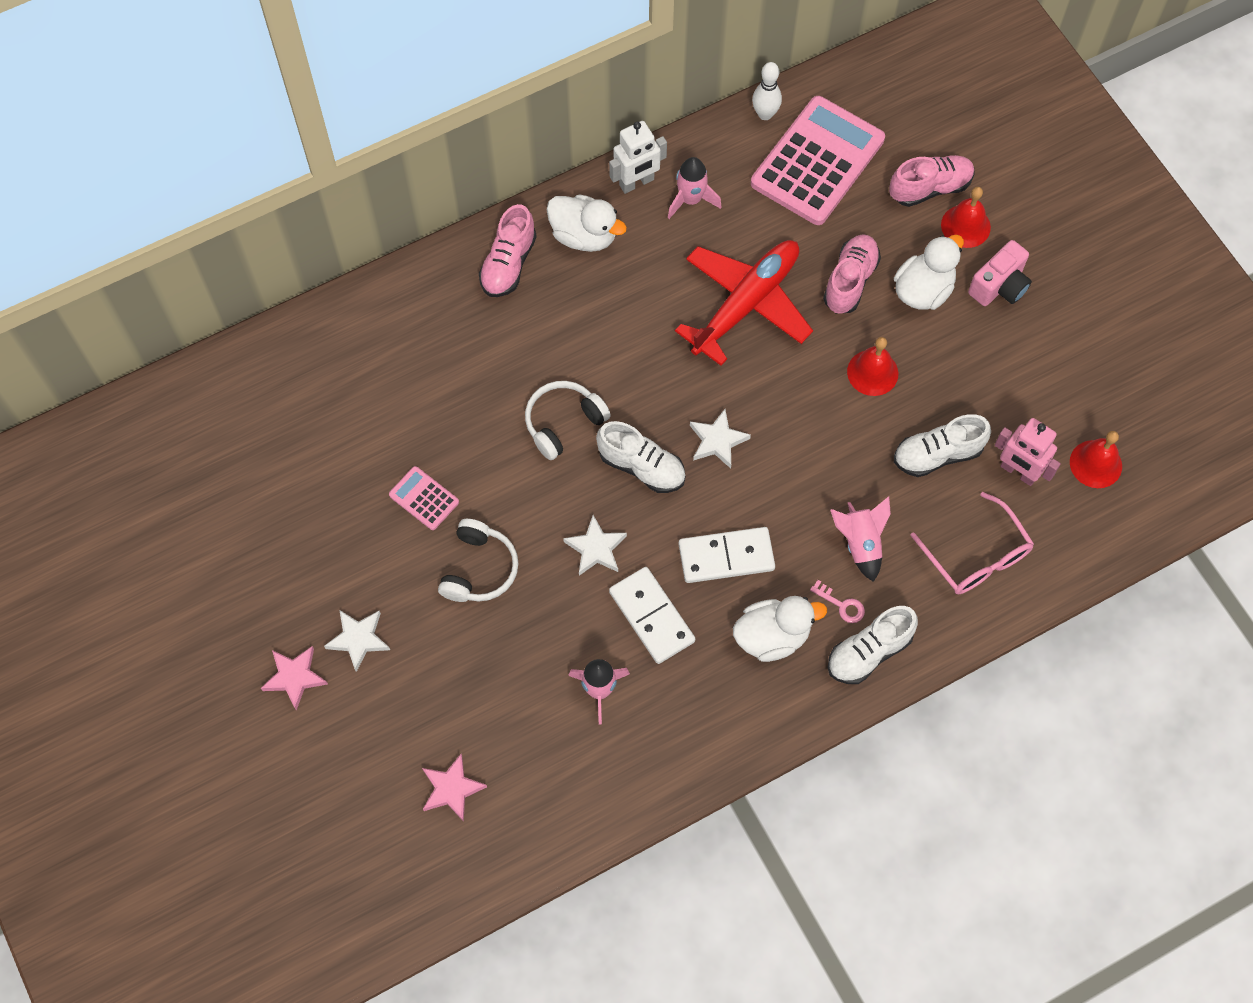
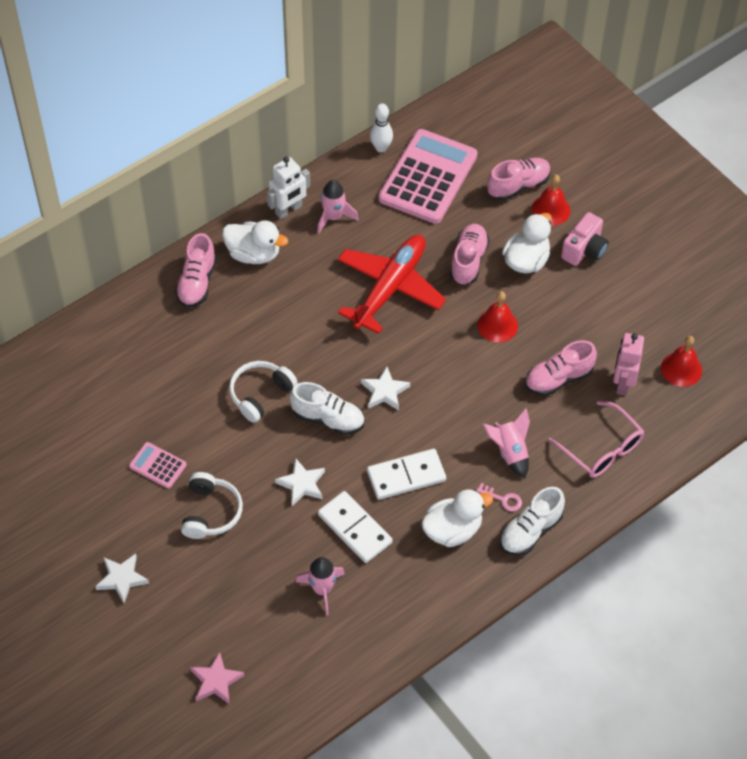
camera: 10 degrees left, 10 degrees down
pink star [261,646,328,710] -> none
white shoe [894,414,991,477] -> pink shoe [525,340,597,396]
pink robot [995,418,1061,486] -> pink robot turned 75 degrees clockwise [613,333,644,396]

